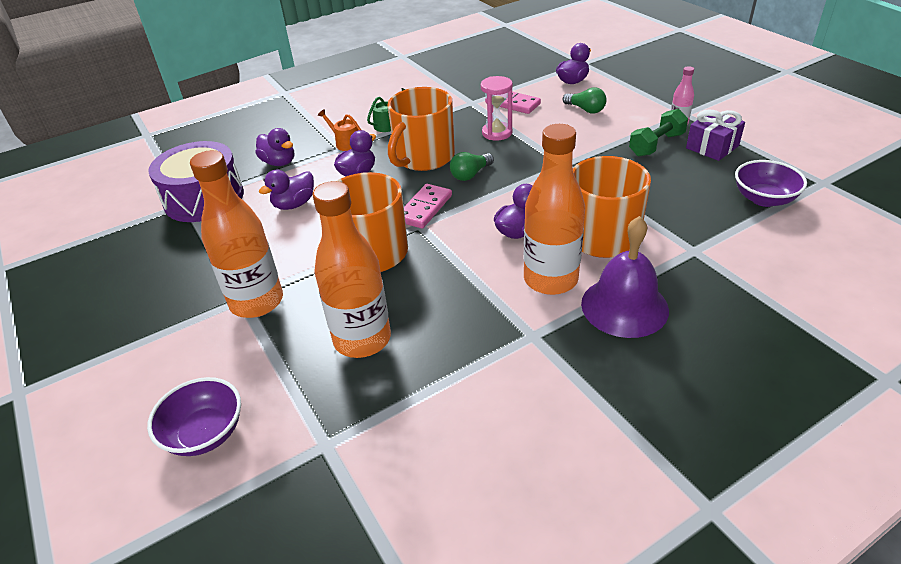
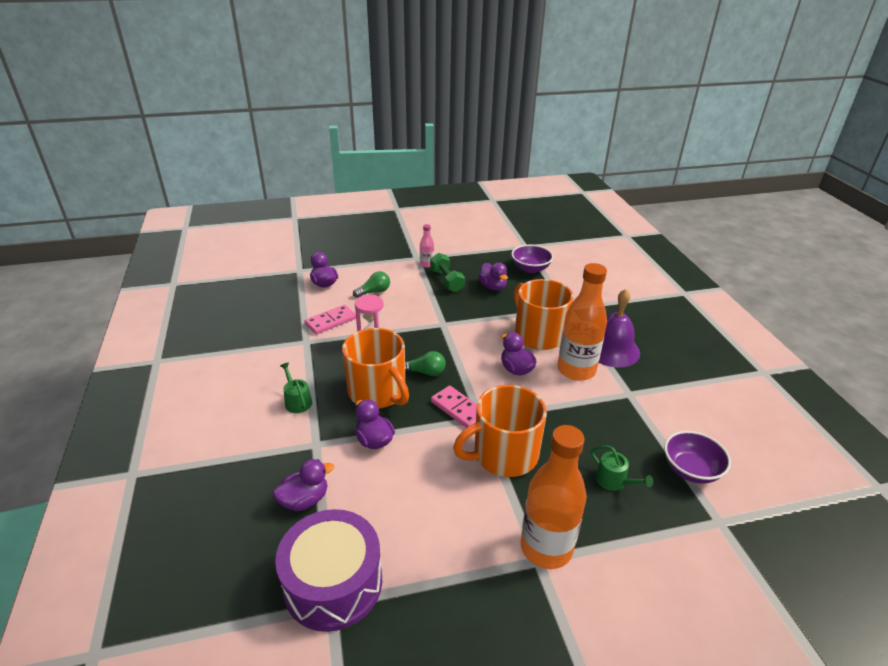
camera: 75 degrees left, 5 degrees down
purple bowl [147,377,241,456] -> purple bowl moved to [664,431,731,484]
purple duck [259,170,314,210] -> purple duck moved to [478,263,508,291]
orange bottle [313,181,391,358] -> green watering can [591,445,653,491]
orange watering can [318,109,361,151] -> none
green light bulb [450,152,494,181] -> green light bulb turned 60 degrees counterclockwise [405,351,446,376]
purple gift [686,110,745,161] -> none

